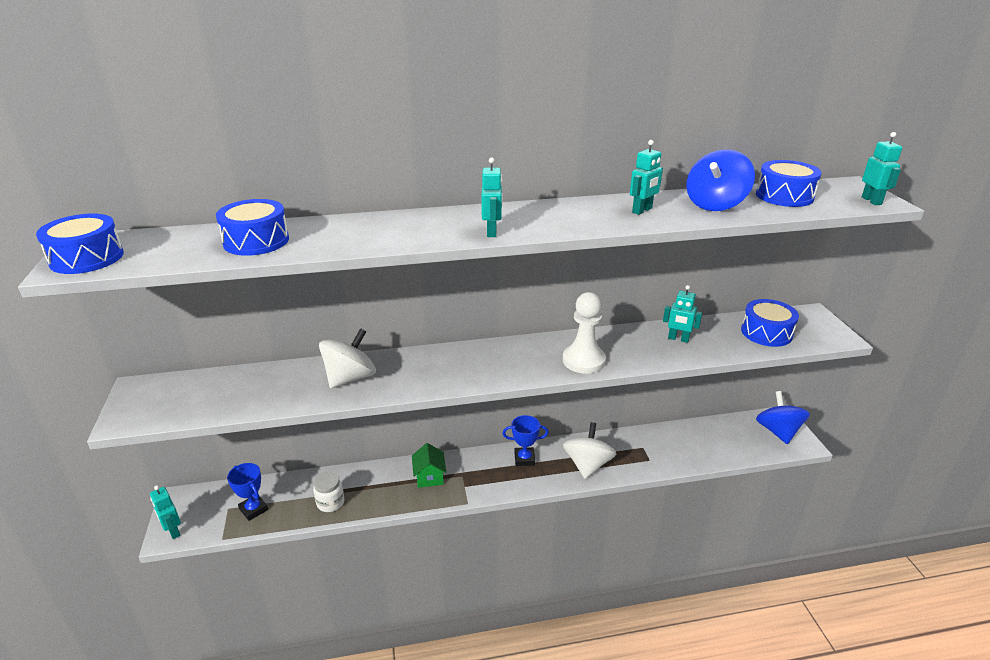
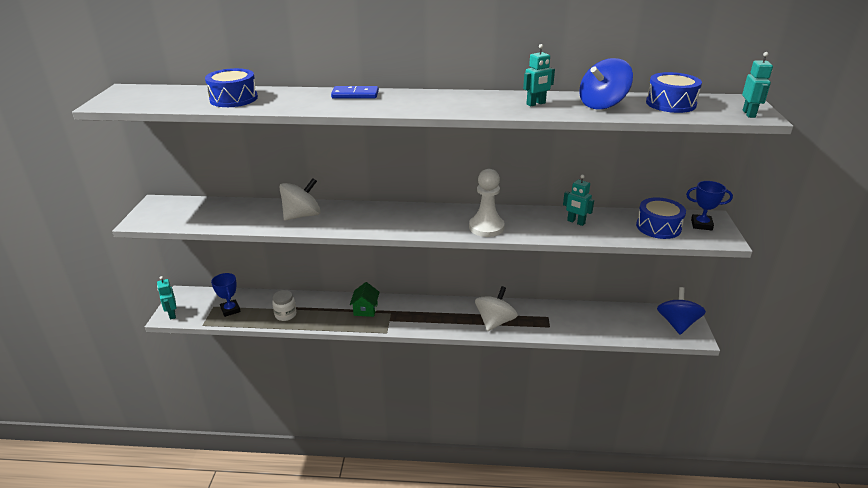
camera: 15 degrees right, 0 degrees up
blue drum [36,214,124,274] -> none
turquoise robot [481,157,502,237] -> none
blue trophy [502,415,548,466] -> blue trophy moved to [686,181,733,230]
none -> blue domino [331,86,379,98]

